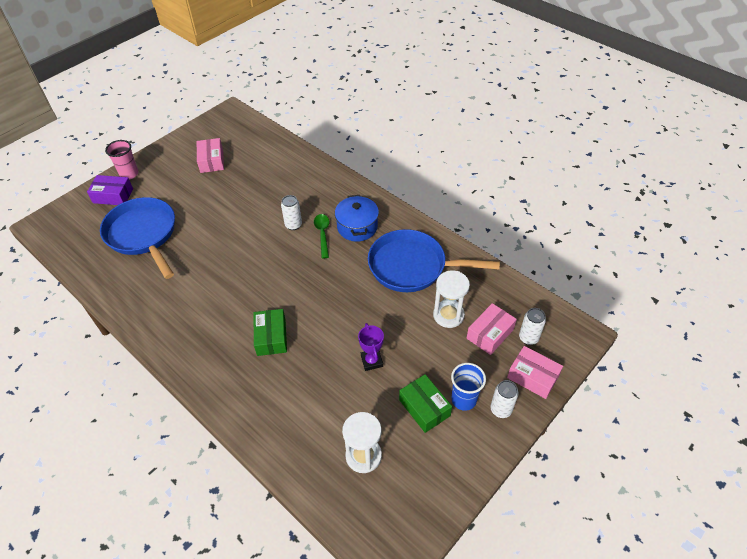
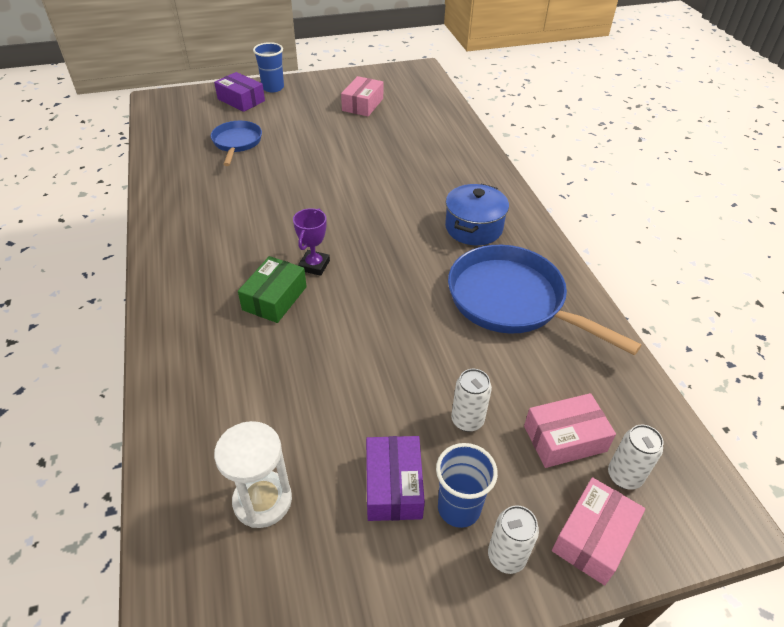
camera: 30 degrees right, 5 degrees down
blue pan [100,197,175,279] -> blue pan [211,121,262,166], size x0.57
pink cup [105,140,139,179] -> blue cup [253,42,284,92]
white can [281,195,302,230] -> white can moved to [451,369,492,432]
green spoon [314,214,329,258] -> none
purple trophy [358,323,384,371] -> purple trophy moved to [293,208,330,276]
green box [399,374,452,433] -> purple box [366,436,425,521]
white hourglass [433,271,470,328] -> none
pink box [507,346,563,399] -> pink box turned 60 degrees clockwise [552,477,645,585]

